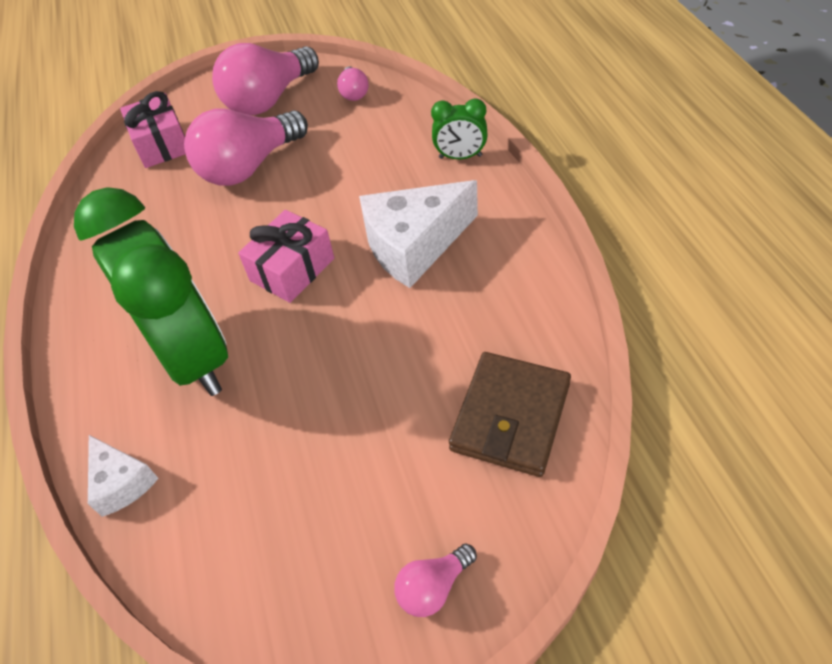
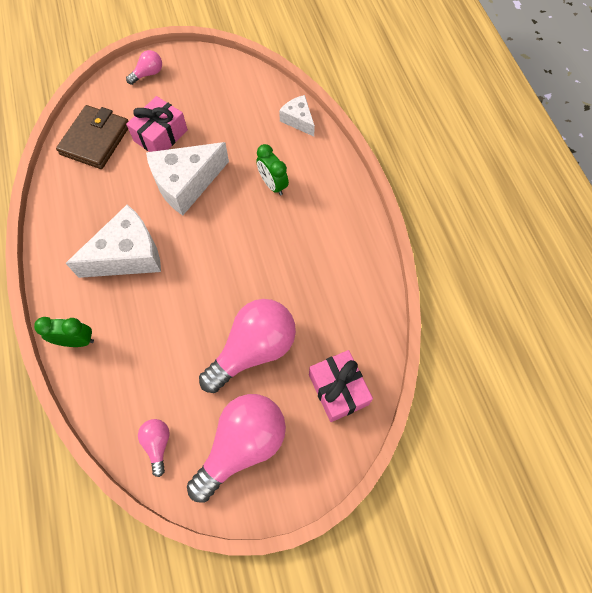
camera: 175 degrees right, 15 degrees up
green clock [74,187,228,396] -> green clock [256,144,289,196], size x0.43
pink gift [238,210,334,303] -> pink gift moved to [126,96,188,152]
none -> white cheese [146,142,229,216]

